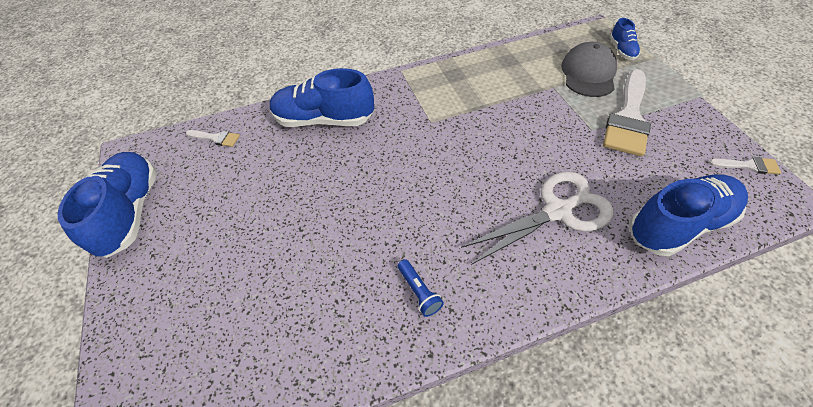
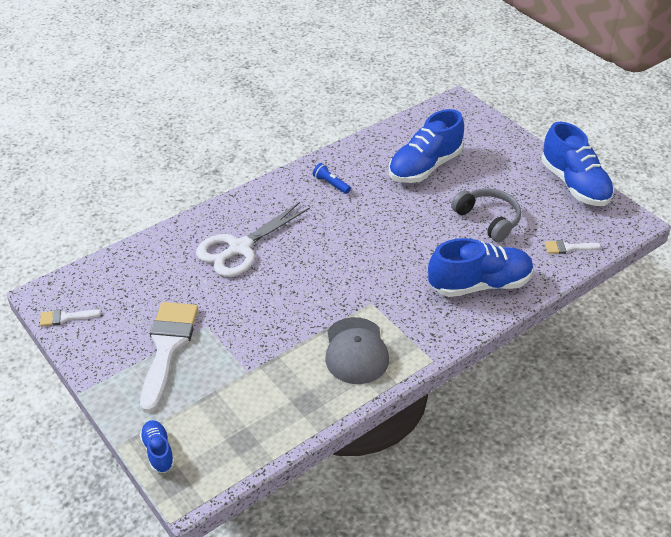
camera: 160 degrees right, 10 degrees down
grey cap [561,42,617,97] -> grey cap moved to [325,317,389,384]
blue shoe [629,174,748,256] -> blue shoe moved to [389,109,464,183]
none -> grey headphones [451,189,521,242]

